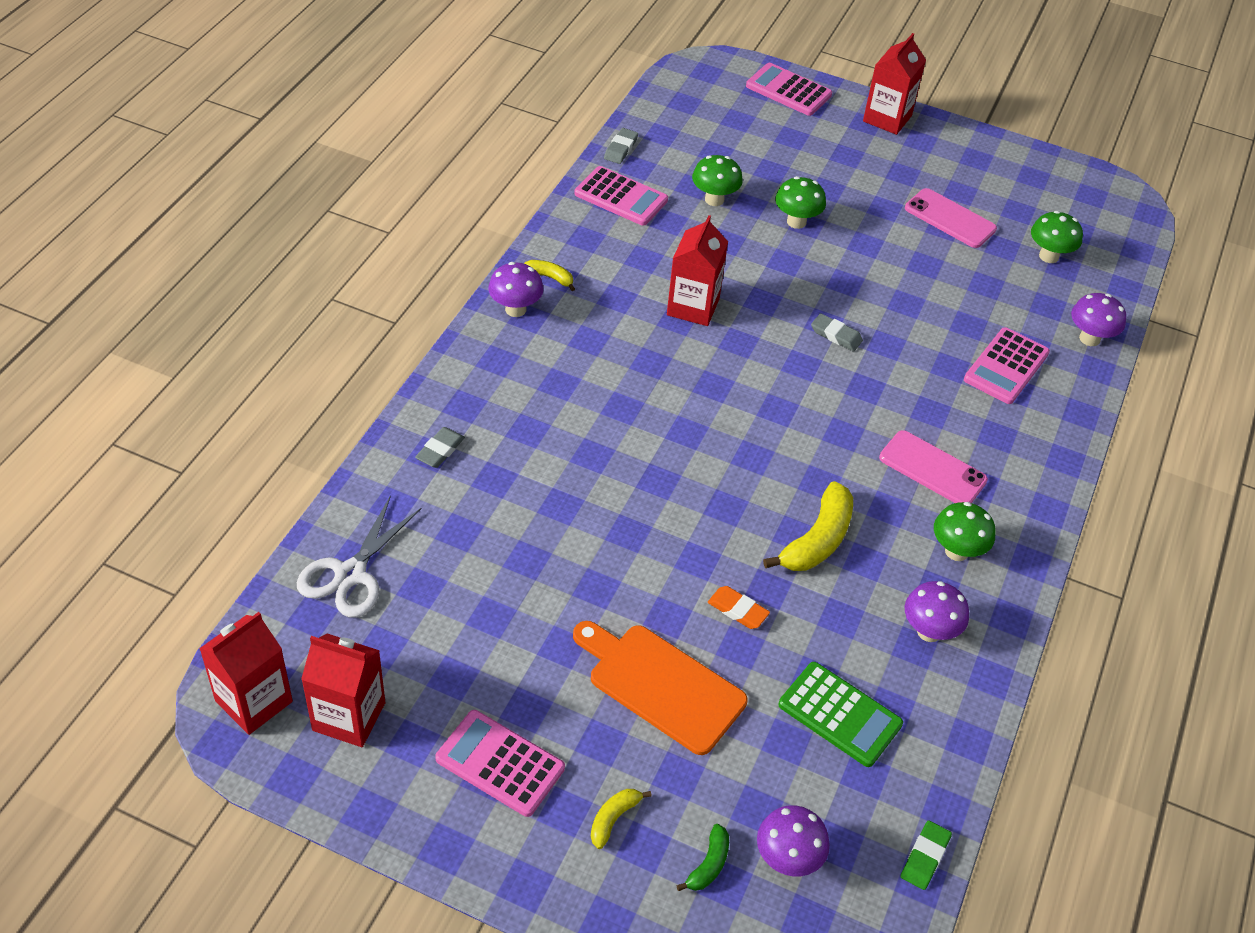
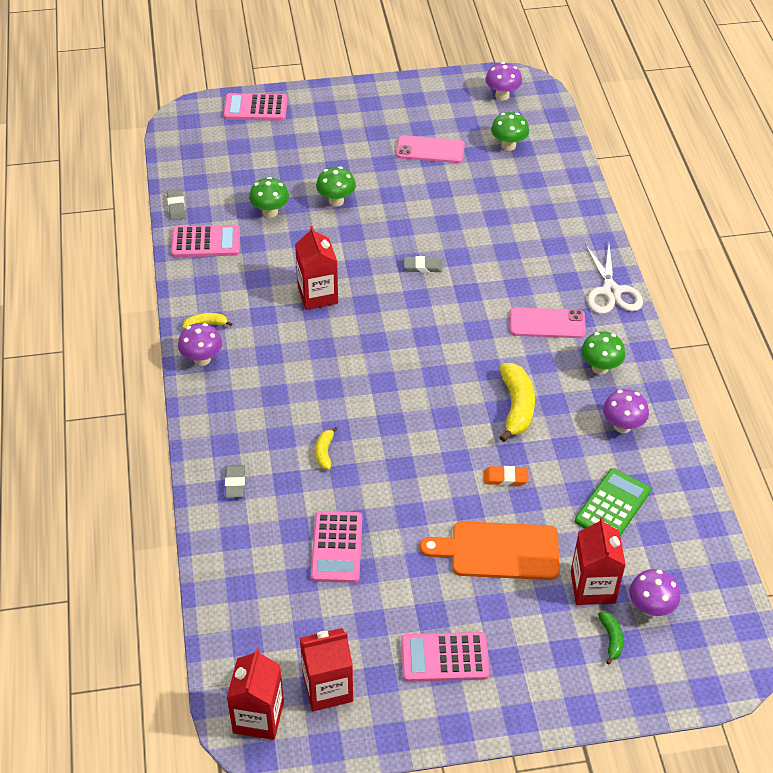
camera: 30 degrees left, 0 degrees up
white scissors [297,495,422,618] -> white scissors moved to [585,244,643,314]
yellow banana [591,789,652,849] -> yellow banana moved to [316,427,338,470]
green calculator [778,662,903,767] -> green calculator turned 60 degrees counterclockwise [575,468,651,536]
red carton [863,33,926,135] -> red carton moved to [571,517,626,605]
green eraser [901,820,952,890] -> none
pink calculator [964,327,1050,404] -> pink calculator moved to [311,511,362,583]
purple mushroom [1071,293,1126,346] -> purple mushroom moved to [485,62,522,101]

